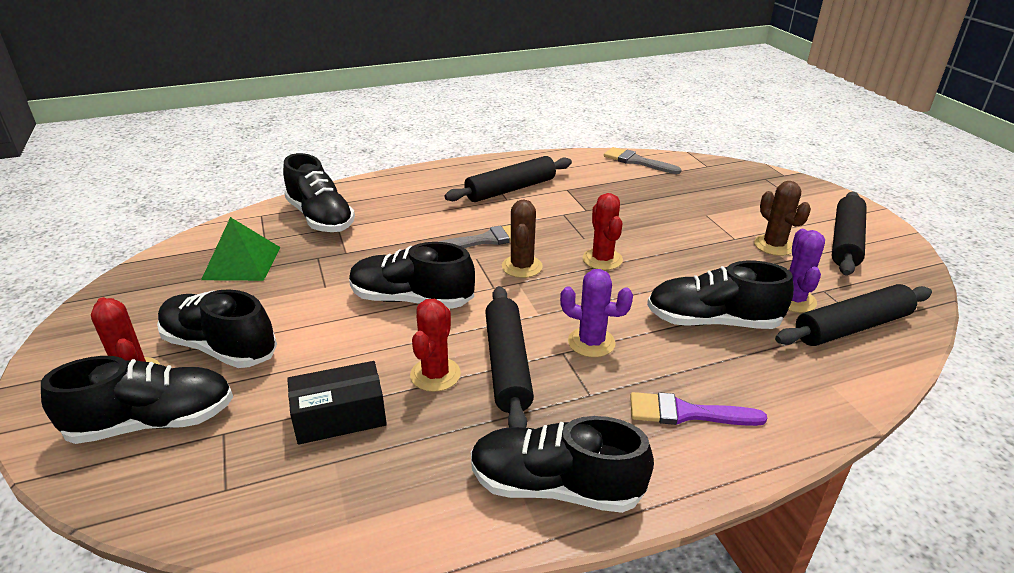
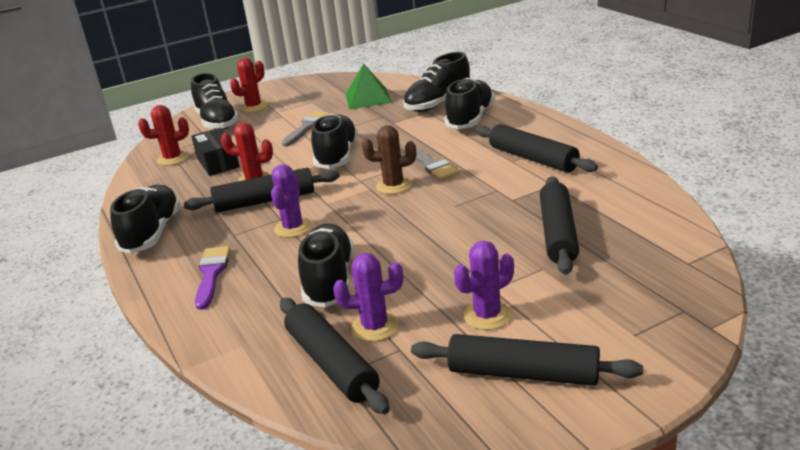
camera: 85 degrees right, 5 degrees down
black shoe [157,289,277,368] -> black shoe moved to [445,78,495,129]
red cactus [583,193,623,270] -> red cactus moved to [138,105,189,166]
grey brush [604,147,681,174] -> grey brush moved to [282,111,330,146]
brown cactus [754,181,811,256] -> purple cactus [454,241,514,330]
none -> black rolling pin [540,176,579,275]

